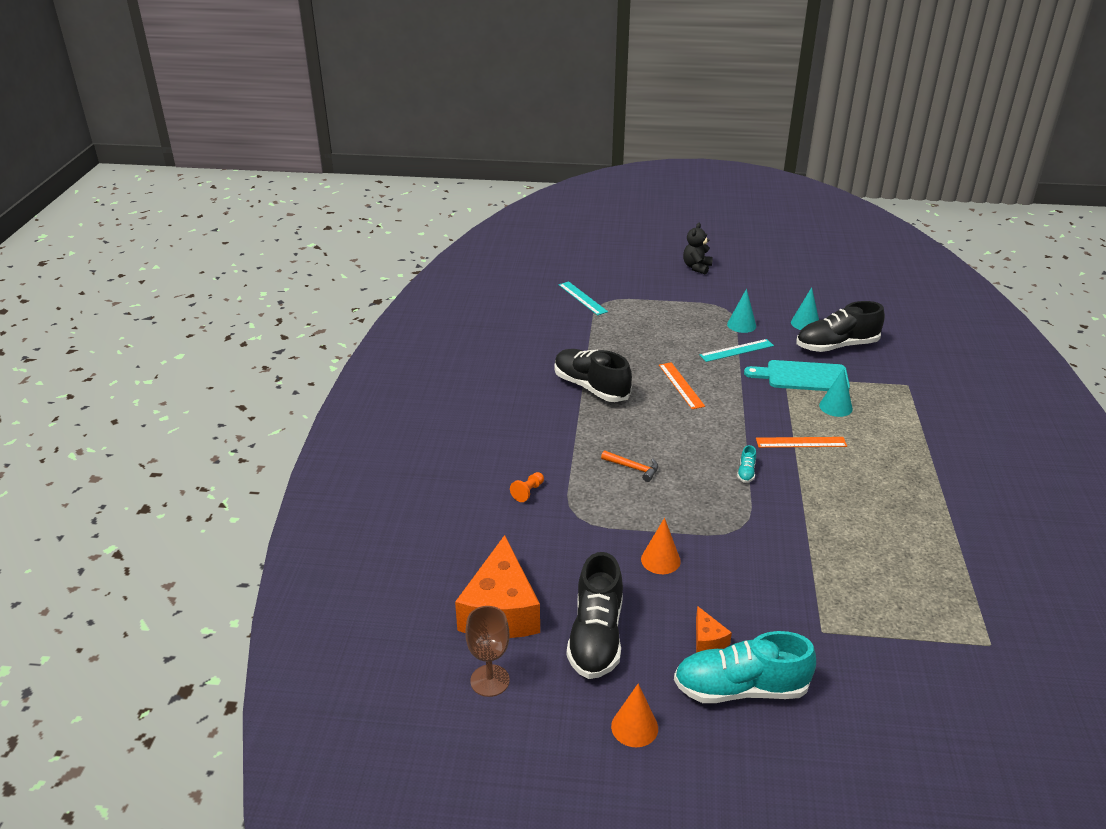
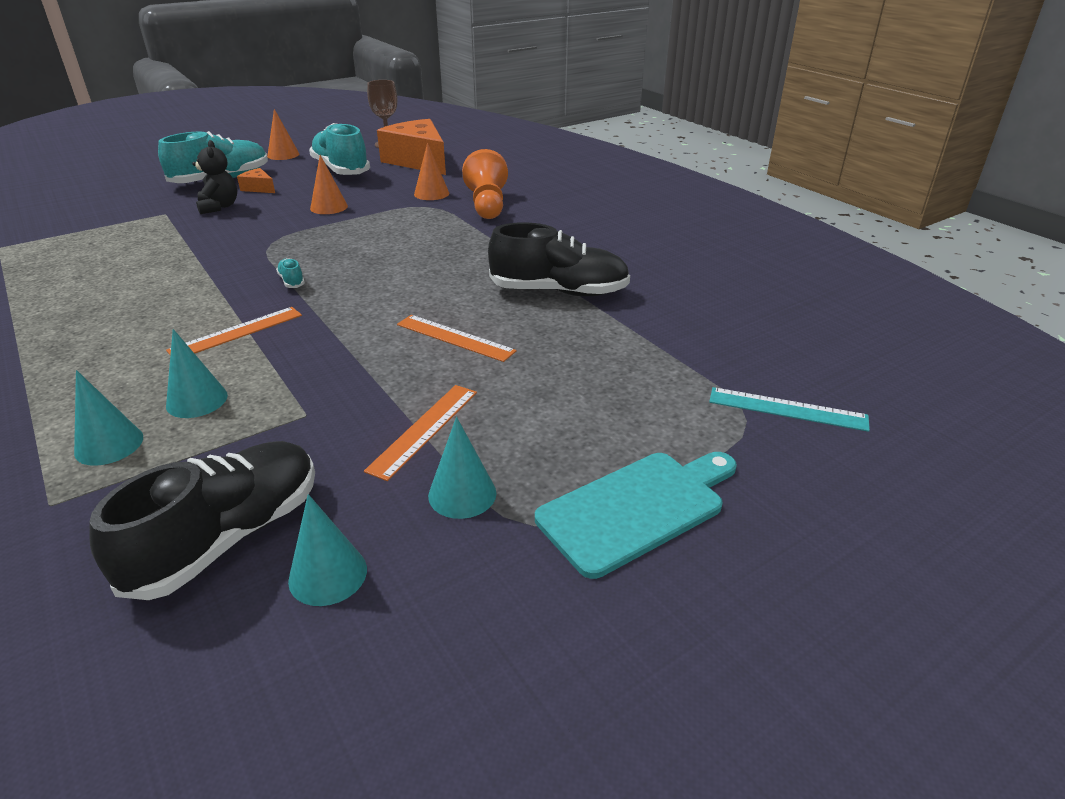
camera: 140 degrees right, 0 degrees up
orange pawn [510,472,544,502] -> orange pawn [462,149,508,219], size x2.07
black shoe [567,552,623,679] -> turquoise shoe [309,123,370,175]
orange hammer [601,450,658,482] -> none
black teddy bear [683,223,713,275] -> black teddy bear moved to [192,140,237,214]
turquoise ruler [700,339,774,362] -> orange ruler [364,385,477,481]
turquoise cutting board [744,360,850,391] -> turquoise cutting board moved to [535,452,737,579]
none -> turquoise cone [74,370,143,466]
none -> orange cone [414,143,449,200]

